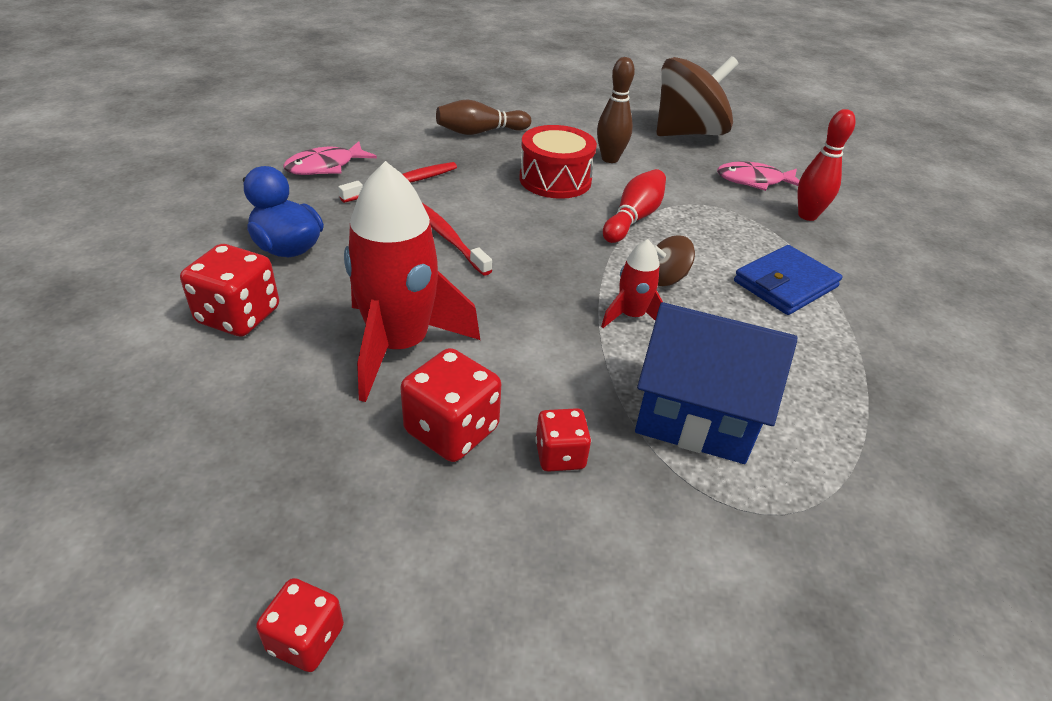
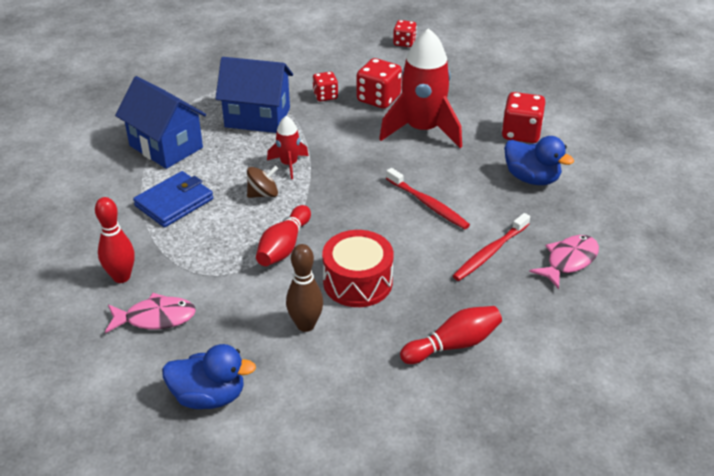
camera: 175 degrees right, 0 degrees up
brown bowling pin [436,99,531,135] -> red bowling pin [400,306,502,364]
brown spinning top [657,56,739,136] -> blue duck [162,344,256,409]
none -> blue house [115,76,206,169]

